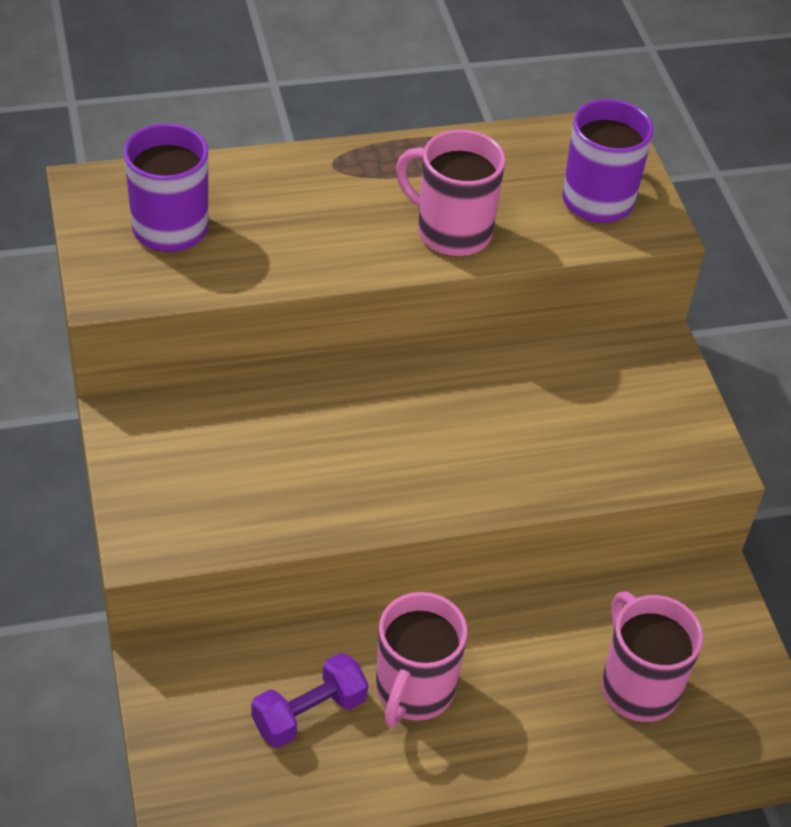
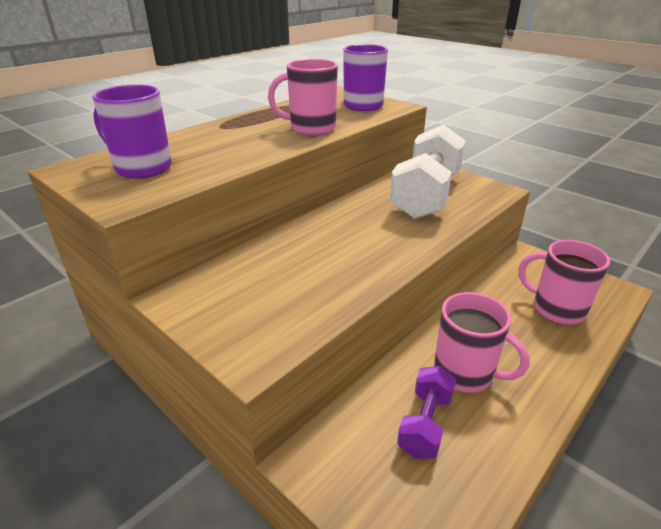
camera: 30 degrees left, 15 degrees down
pink mug [376,592,468,727] -> pink mug turned 45 degrees counterclockwise [434,292,530,393]
none -> white dumbbell [390,124,466,219]

